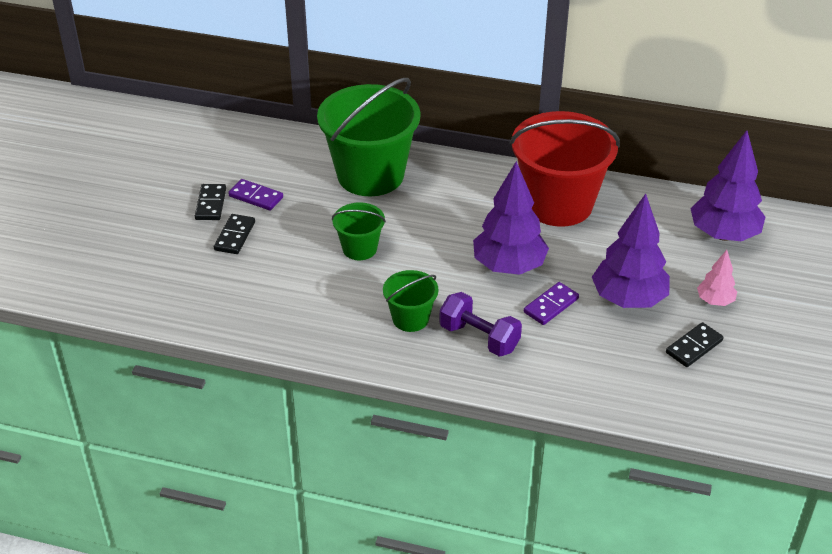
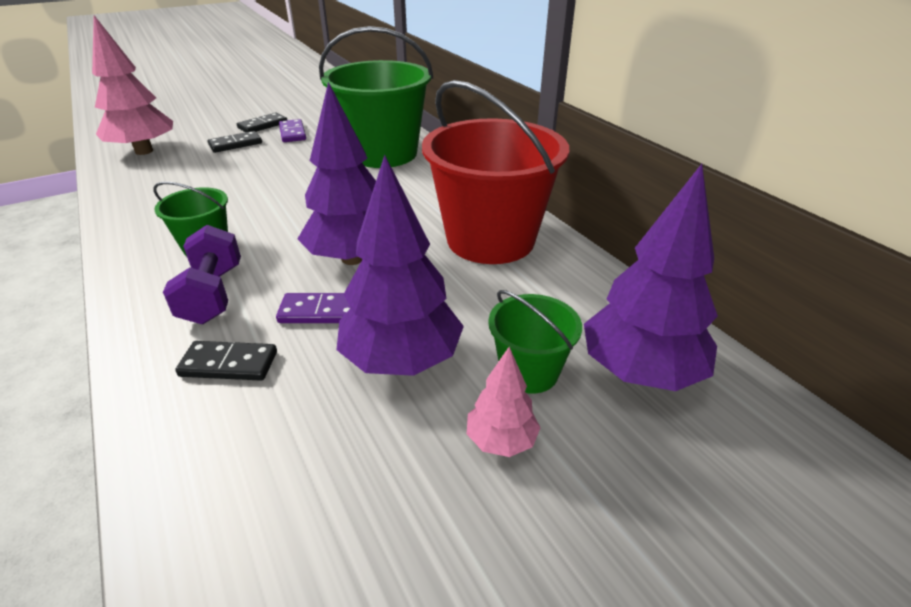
camera: 45 degrees right, 5 degrees down
green bucket [332,202,386,260] -> green bucket moved to [488,290,582,394]
black domino [666,322,724,367] -> black domino moved to [175,341,277,381]
none -> pink tree [92,15,173,155]

